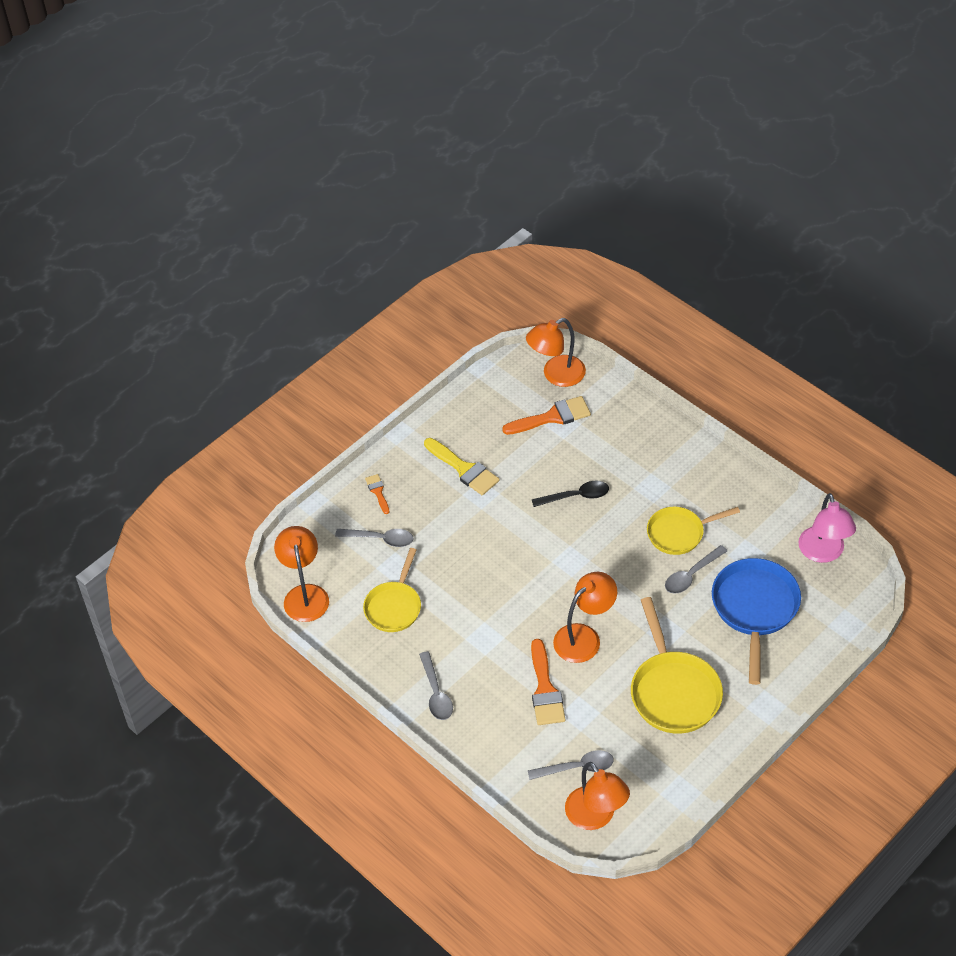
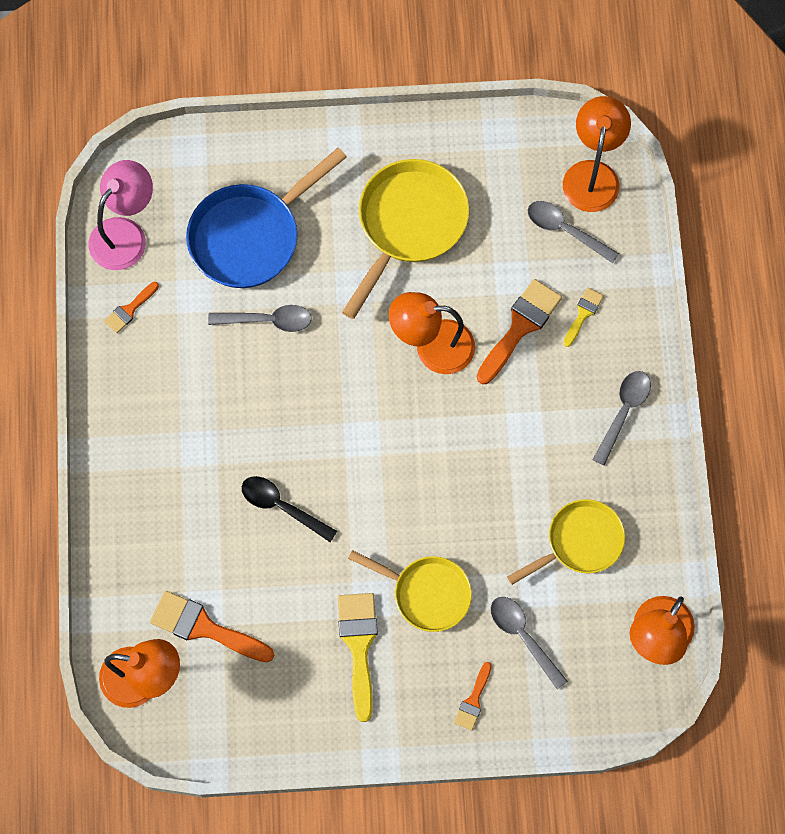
camera: 140 degrees left, 20 degrees up
yellow pan [647,507,740,555] -> yellow pan moved to [348,550,472,632]
none -> orange brush [104,282,159,333]
none -> yellow brush [563,288,604,347]

